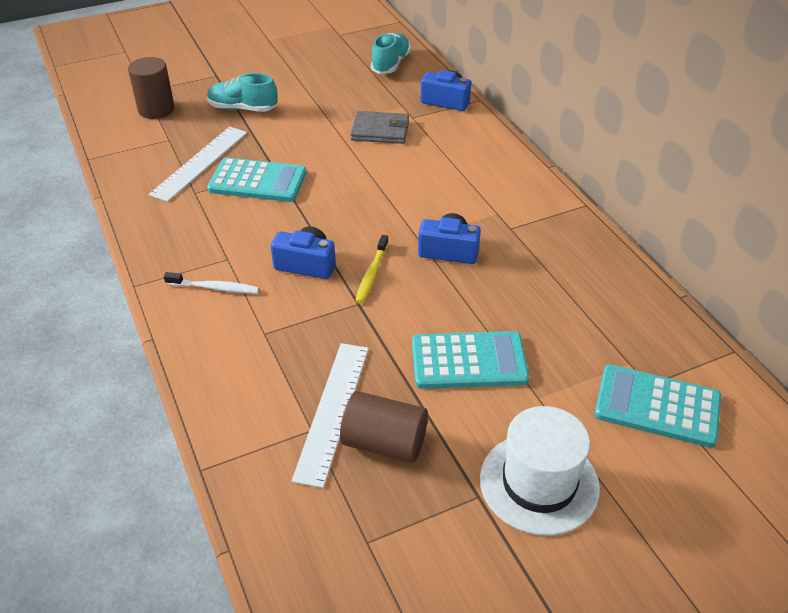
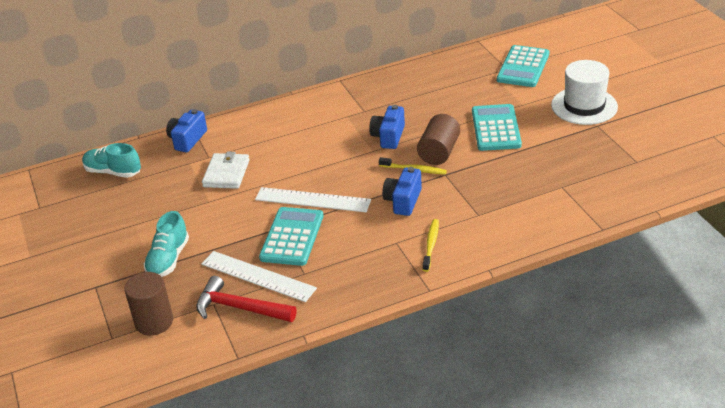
camera: 85 degrees left, 5 degrees down
white toothbrush [164,272,259,294] -> yellow toothbrush [423,219,439,272]
white ruler [292,343,369,488] -> white ruler moved to [255,187,371,212]
brown cylinder [340,391,428,463] -> brown cylinder moved to [417,114,460,165]
grey wallet [350,111,409,144] -> white wallet [202,152,250,189]
none -> red hammer [196,276,297,322]

